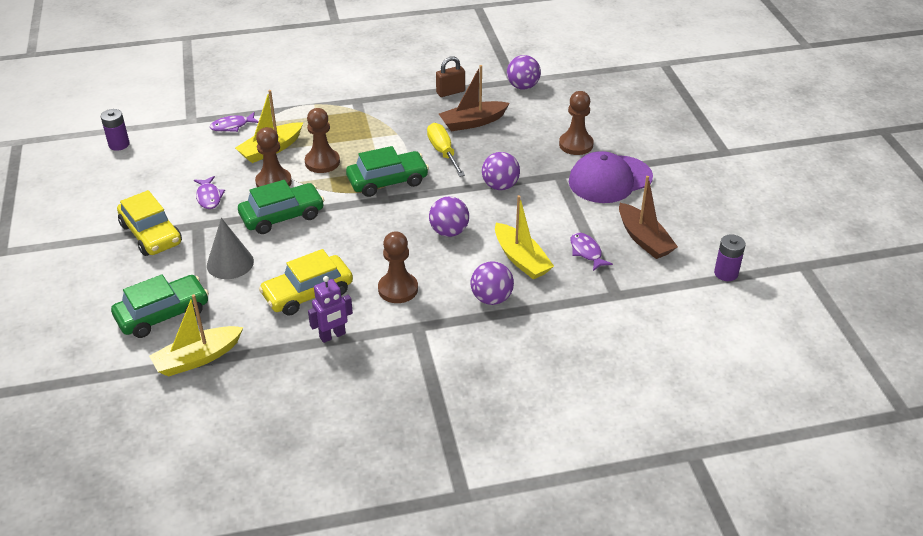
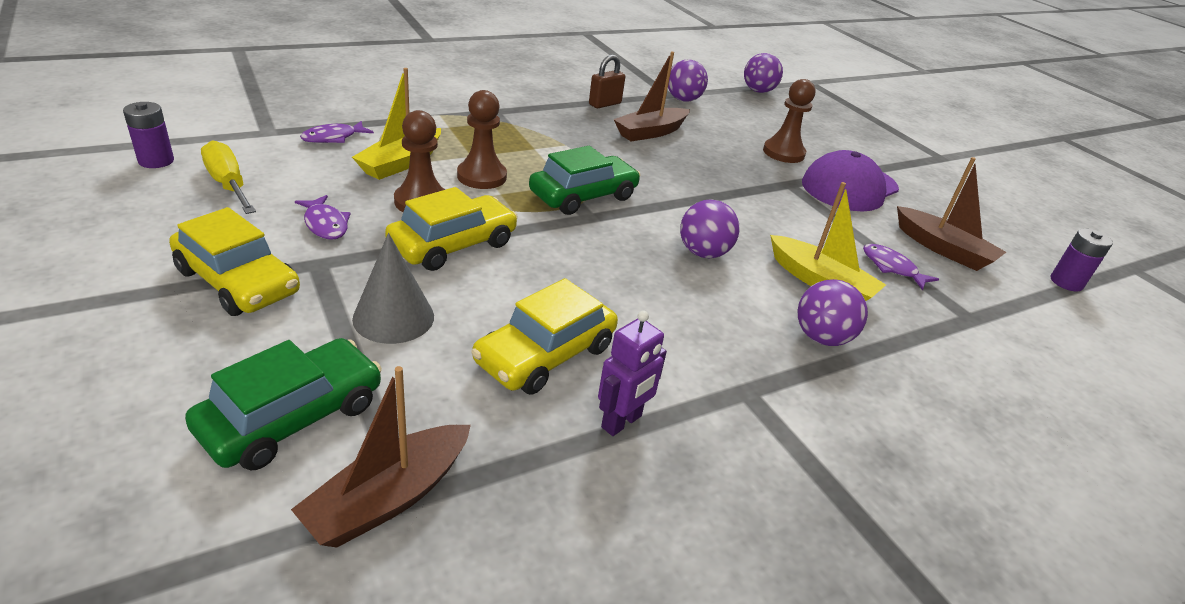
camera: 20 degrees left, 5 degrees down
yellow boat [149,294,244,377] -> brown boat [291,366,471,548]
green car [238,180,324,234] -> yellow car [385,187,518,271]
brown pawn [378,231,418,303] -> none
yellow screwdriver [427,123,465,177] -> yellow screwdriver moved to [201,140,256,214]
purple ball [482,152,520,190] -> purple ball moved to [744,53,783,93]

